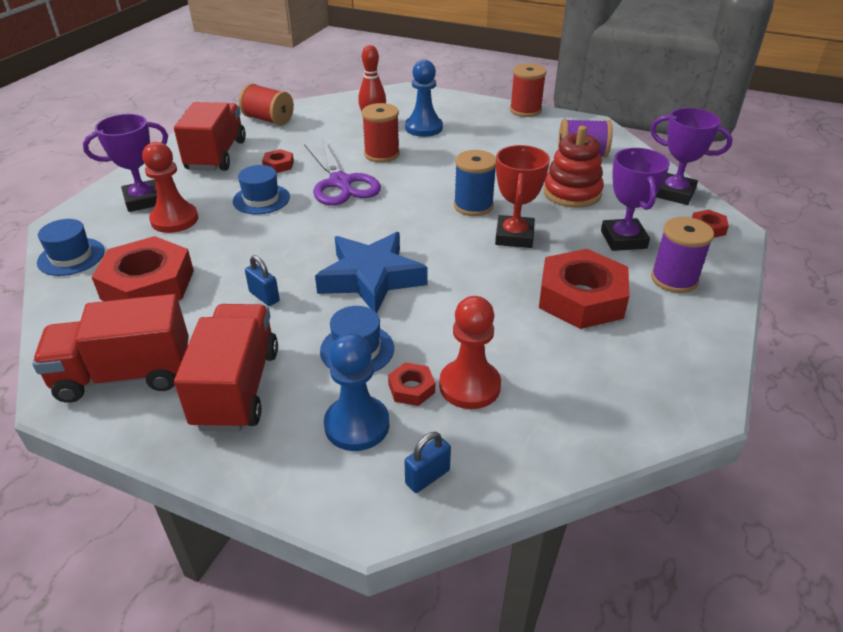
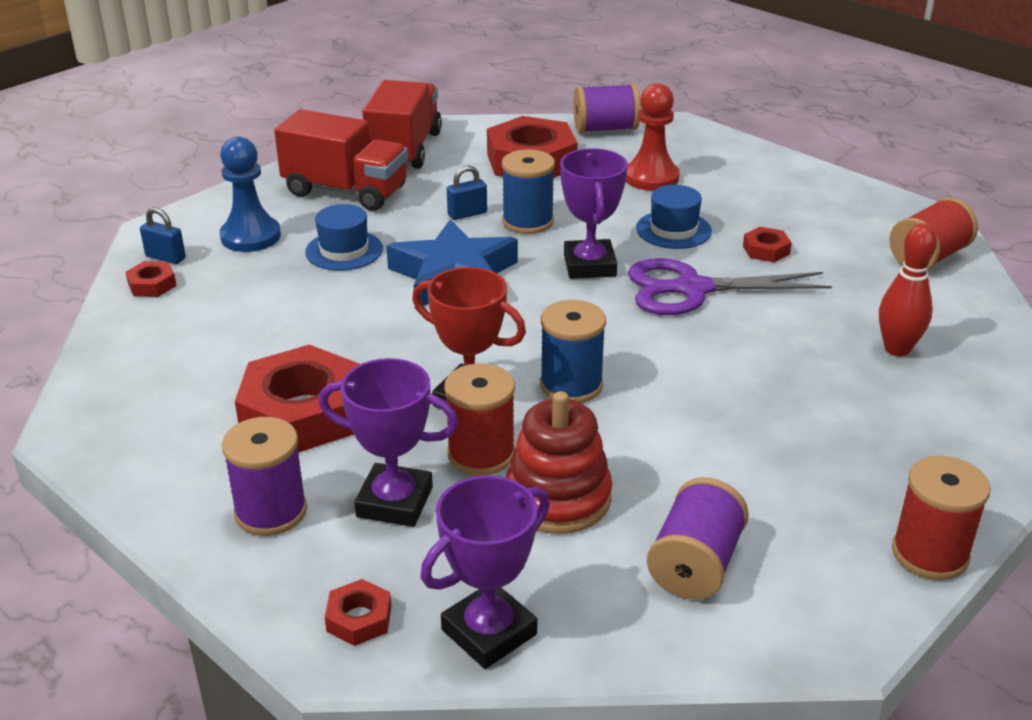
camera: 110 degrees right, 5 degrees down
blue hat [37,219,105,276] -> purple spool [573,83,641,133]
purple trophy [83,114,168,212] -> purple trophy moved to [560,148,628,279]
red truck [174,102,246,171] -> none
red spool [362,103,400,163] -> red spool moved to [444,363,515,476]
red nut [388,362,435,406] -> red nut moved to [126,261,177,297]
blue pawn [405,60,443,137] -> none
blue padlock [405,432,451,493] -> blue padlock turned 45 degrees counterclockwise [140,207,186,264]
red pawn [439,296,501,409] -> none
none -> blue spool [502,149,555,234]

